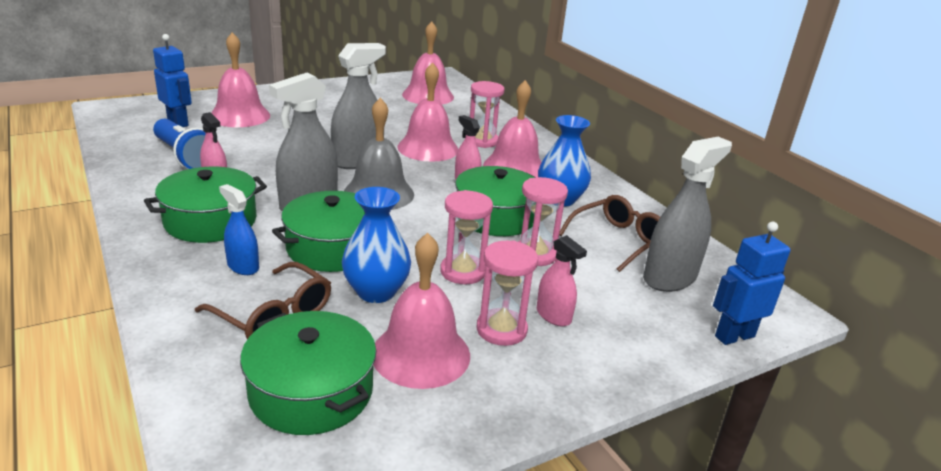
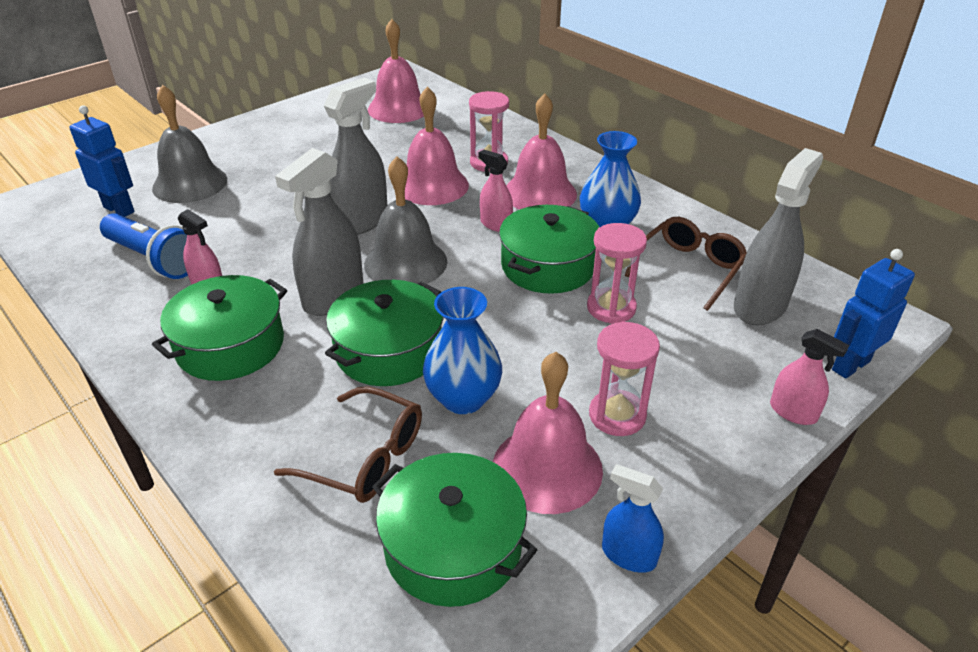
camera: 10 degrees left, 10 degrees up
pink bell [211,32,270,127] -> grey bell [152,85,227,203]
blue spray bottle [219,184,259,275] -> blue spray bottle moved to [602,464,664,573]
pink hourglass [440,190,493,284] -> none
pink spray bottle [537,235,587,326] -> pink spray bottle moved to [770,329,849,425]

